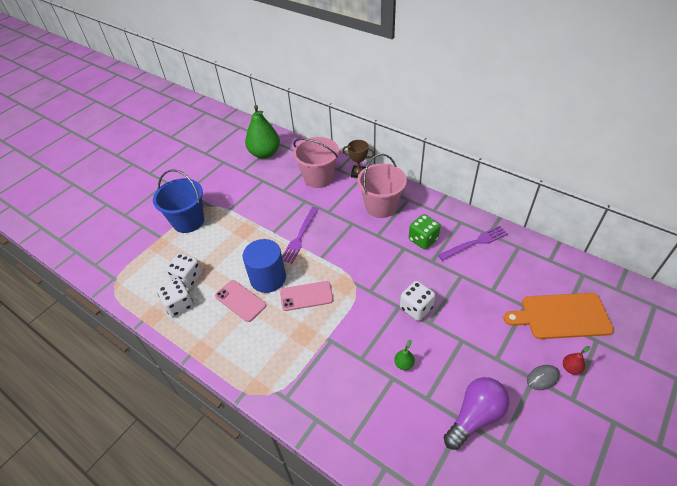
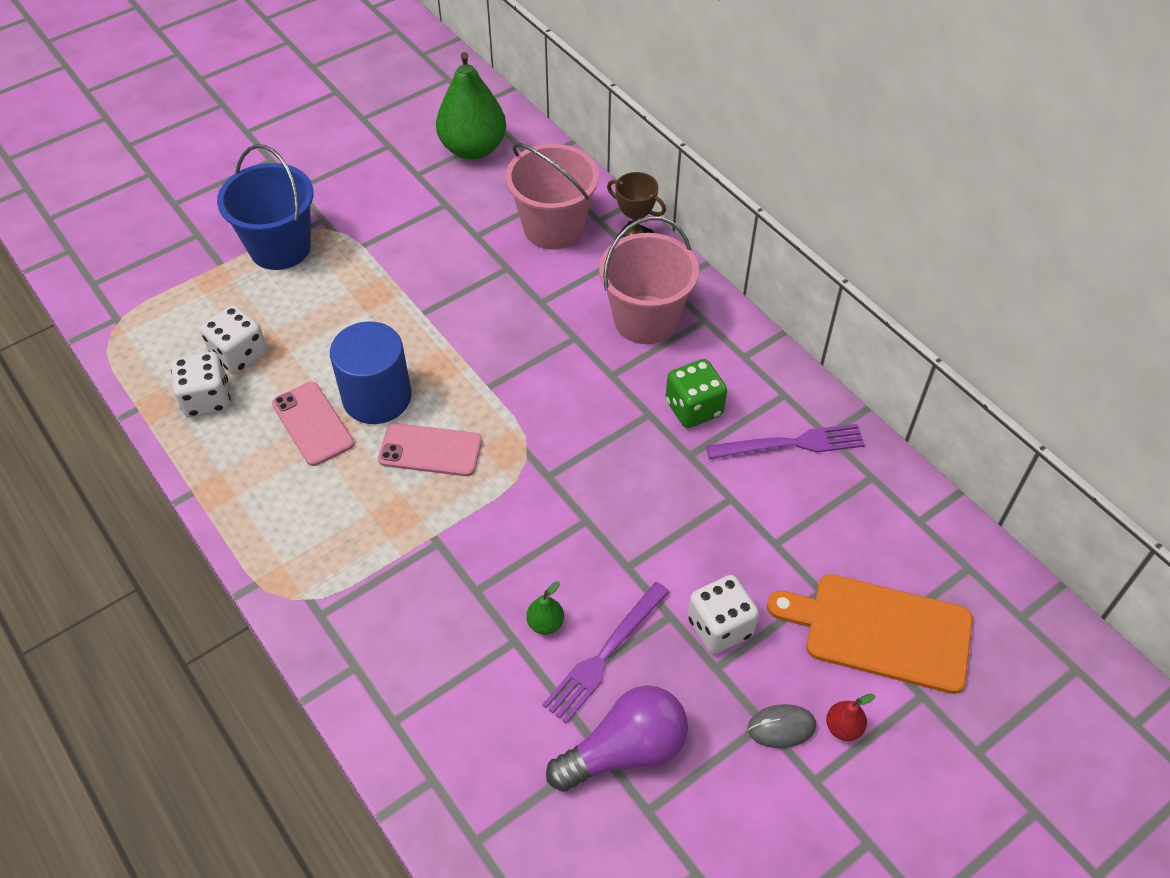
camera: 15 degrees right, 5 degrees up
purple fork [282,207,319,264] -> purple fork moved to [542,582,670,724]
white dice [400,281,435,321] -> white dice moved to [688,575,759,654]

